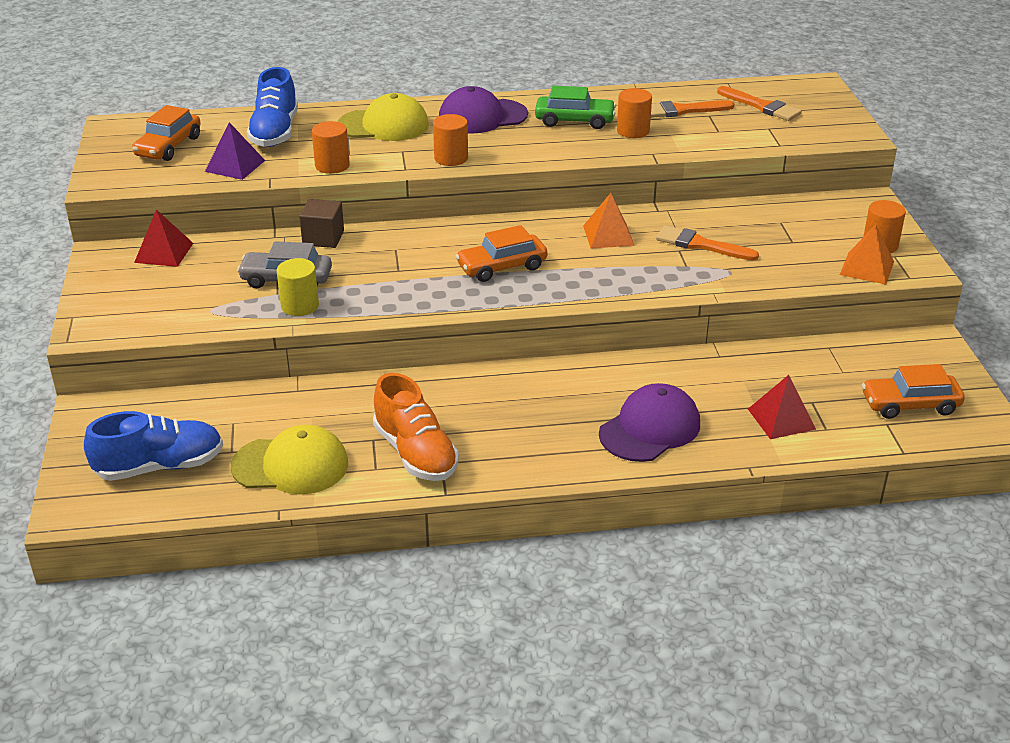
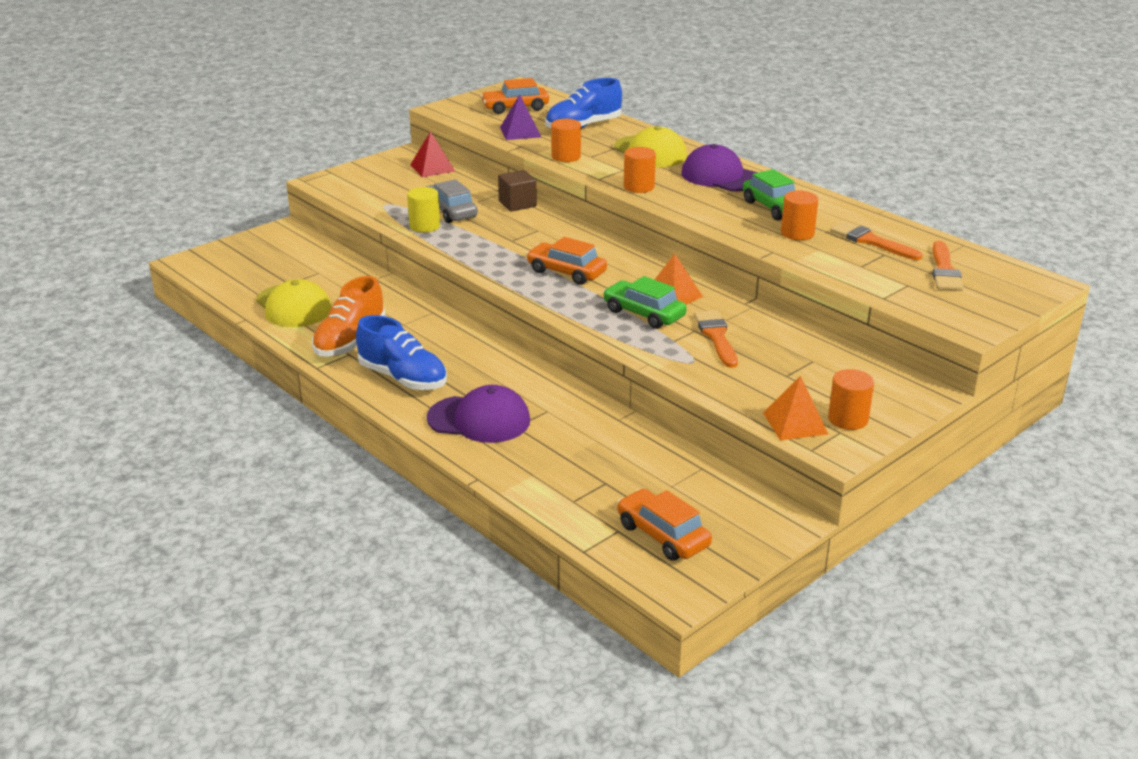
camera: 55 degrees right, 5 degrees down
blue shoe [84,411,223,481] -> blue shoe moved to [356,315,447,390]
red pyramid [748,375,816,439] -> none
none -> green car [603,276,687,329]

